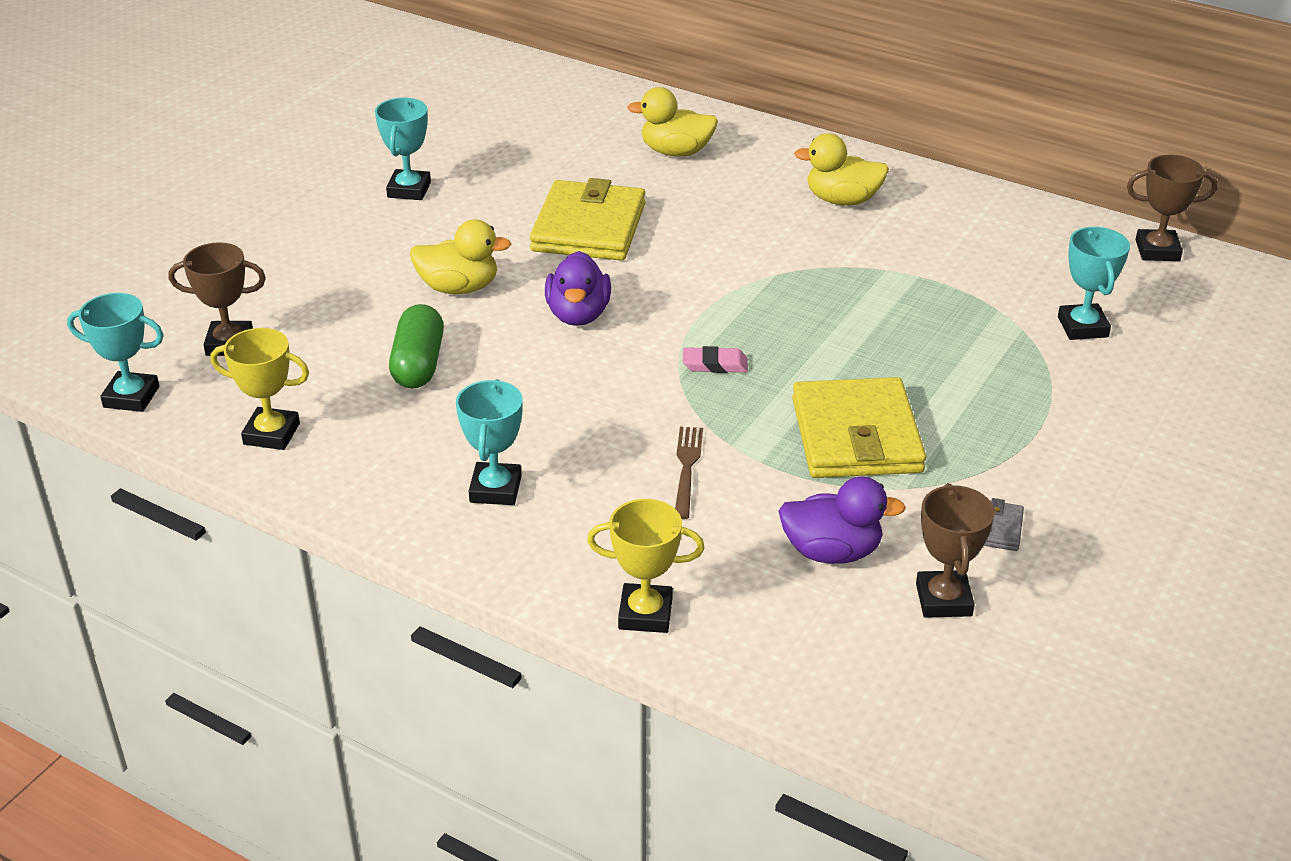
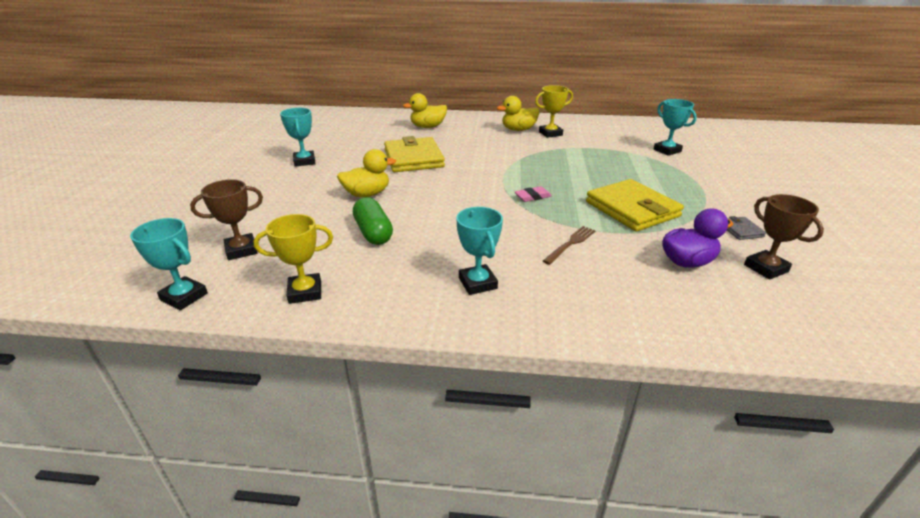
camera: 25 degrees left, 5 degrees down
turquoise trophy [67,293,164,412] -> turquoise trophy turned 45 degrees clockwise [130,218,208,310]
purple duck [545,251,611,326] -> none
yellow trophy [587,499,705,633] -> yellow trophy moved to [535,85,573,138]
brown fork [675,427,703,519] -> brown fork turned 60 degrees clockwise [543,226,596,265]
brown trophy [1127,155,1218,261] -> none

